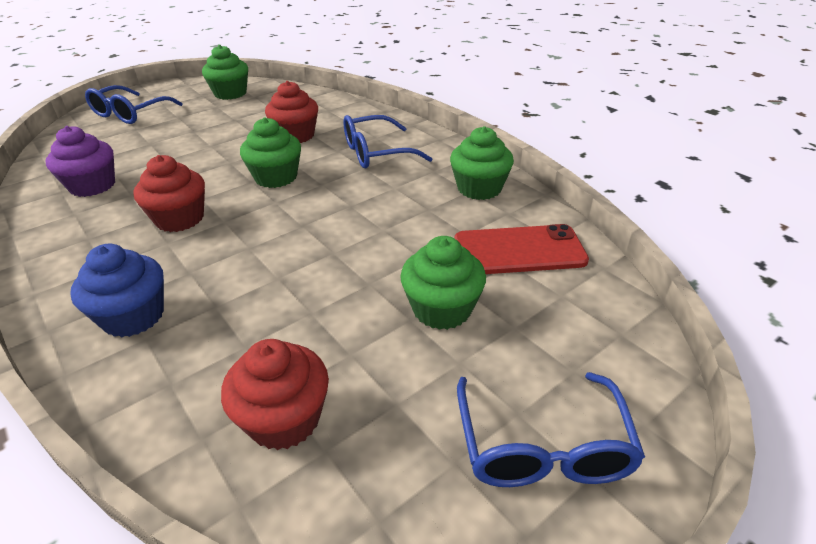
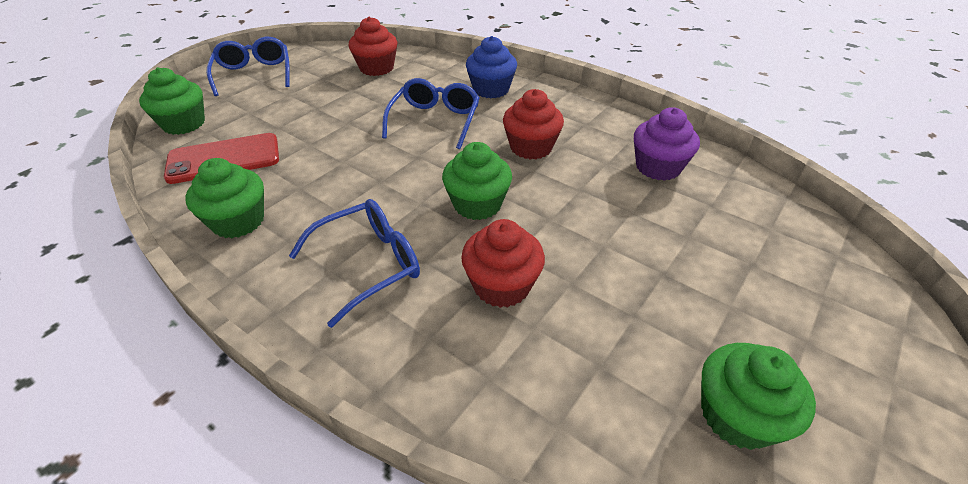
camera: 165 degrees right, 5 degrees up
blue glasses [85,85,183,124] -> blue glasses moved to [382,78,479,149]
green cupcake [400,236,486,330] -> green cupcake moved to [139,67,205,135]

